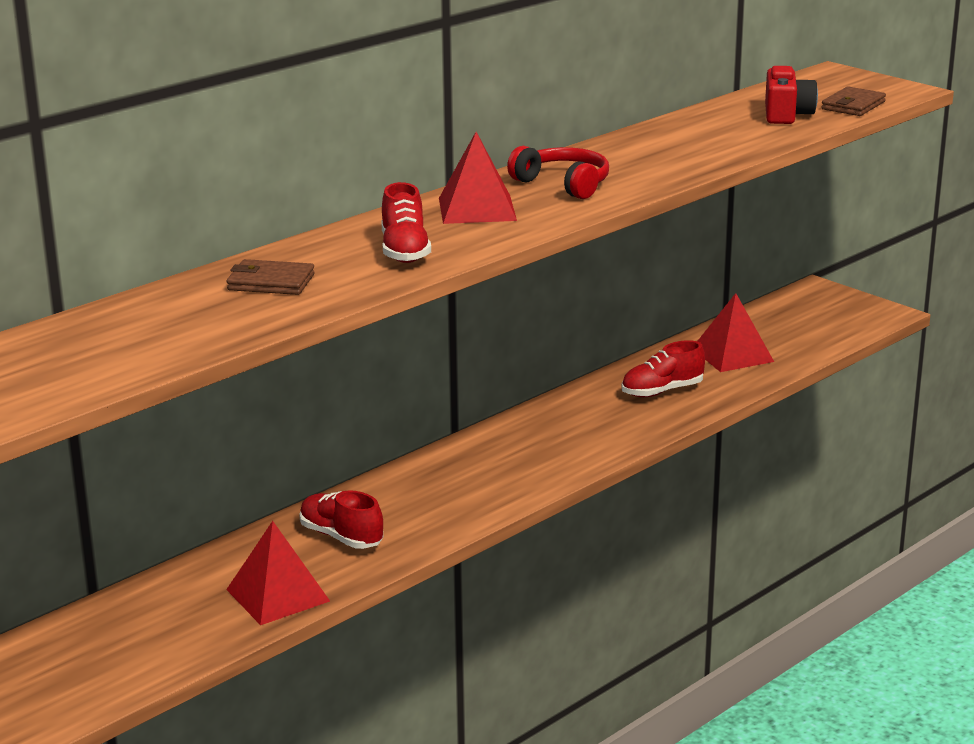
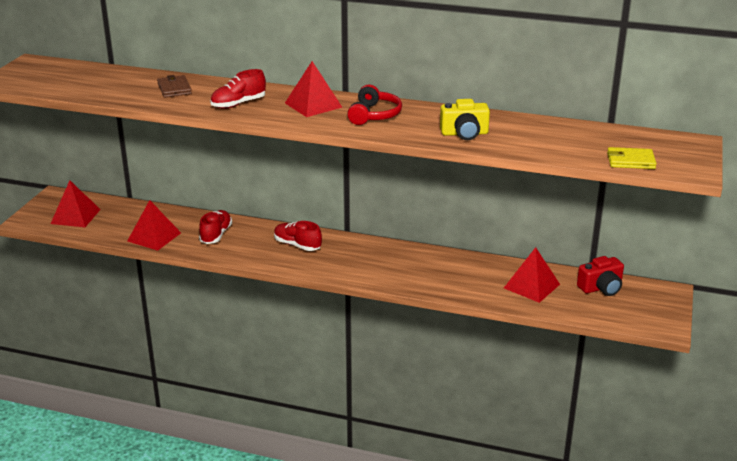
camera: 60 degrees right, 5 degrees up
red shoe [621,340,705,397] -> red shoe moved to [274,221,322,251]
red camera [765,66,818,124] -> red camera moved to [577,256,624,296]
brown wallet [821,86,886,116] -> yellow wallet [607,147,657,169]
none -> red pyramid [51,180,101,227]
none -> yellow camera [440,99,490,140]

